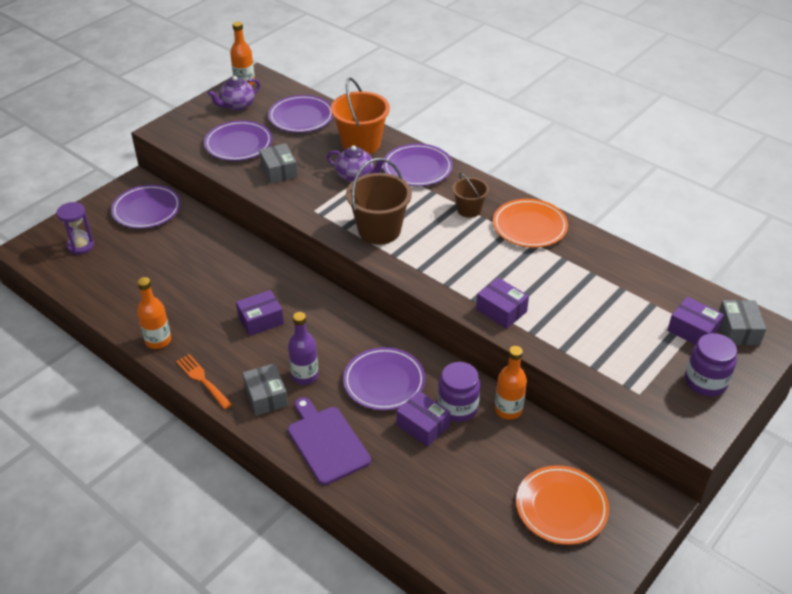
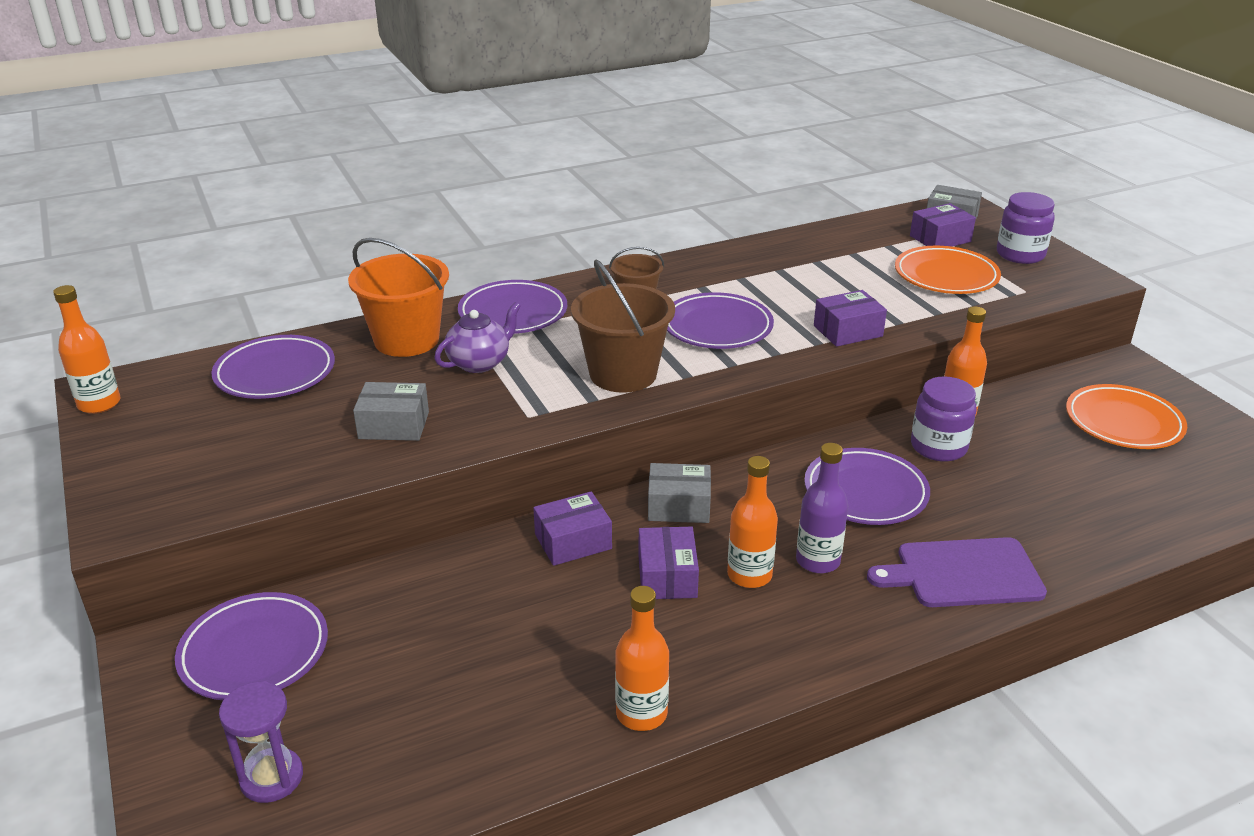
camera: 65 degrees left, 10 degrees down
orange fork [176,354,232,410] -> none
purple plate [204,120,272,161] -> purple plate moved to [667,292,774,349]
purple teapot [208,76,260,111] -> none
grey box [243,363,288,416] -> grey box moved to [648,463,711,523]
purple box [396,391,450,447] -> purple box moved to [533,491,612,566]
orange plate [493,199,568,248] -> orange plate moved to [895,246,1001,294]
none -> orange bottle [727,456,778,588]

